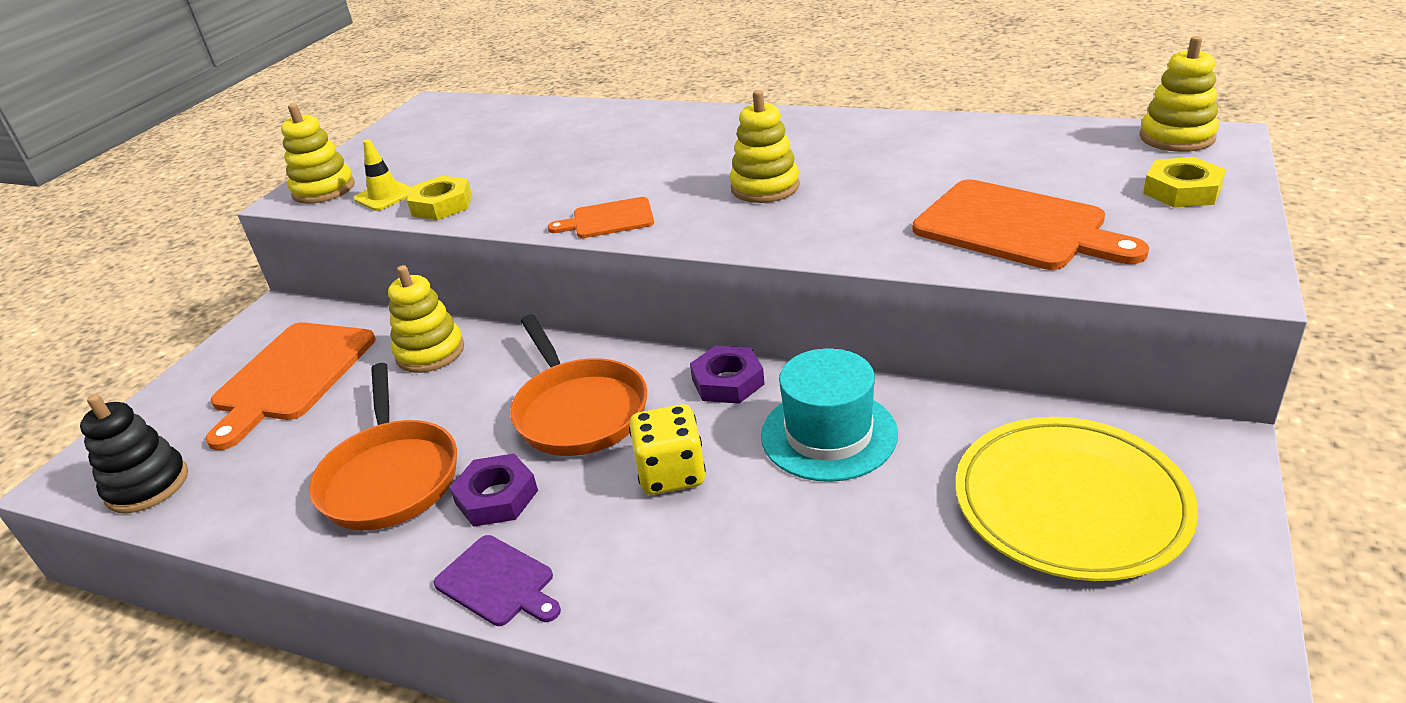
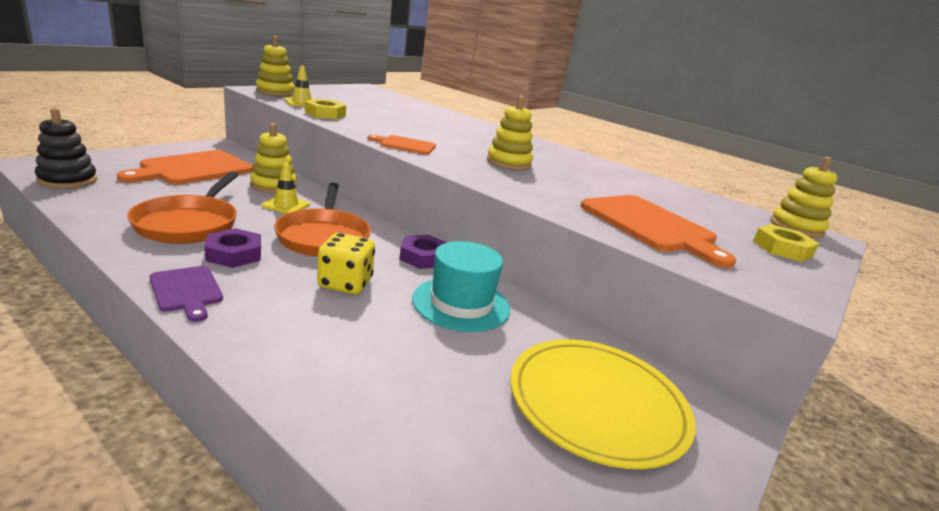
camera: 10 degrees right, 10 degrees down
none -> yellow traffic cone [262,162,310,214]

